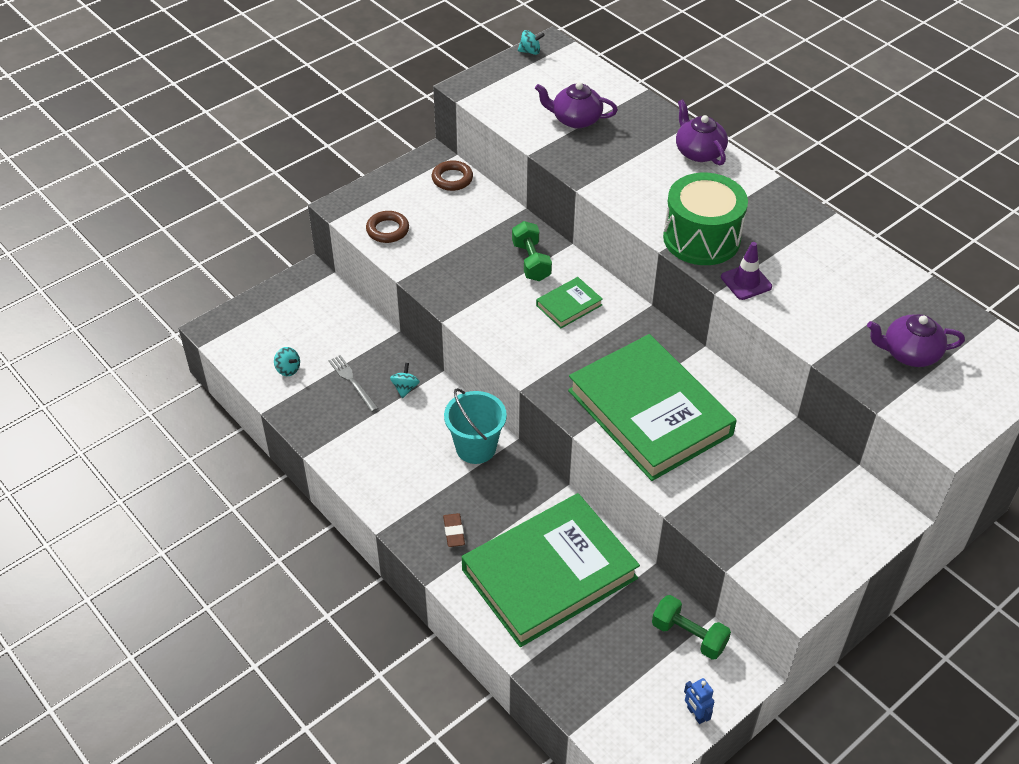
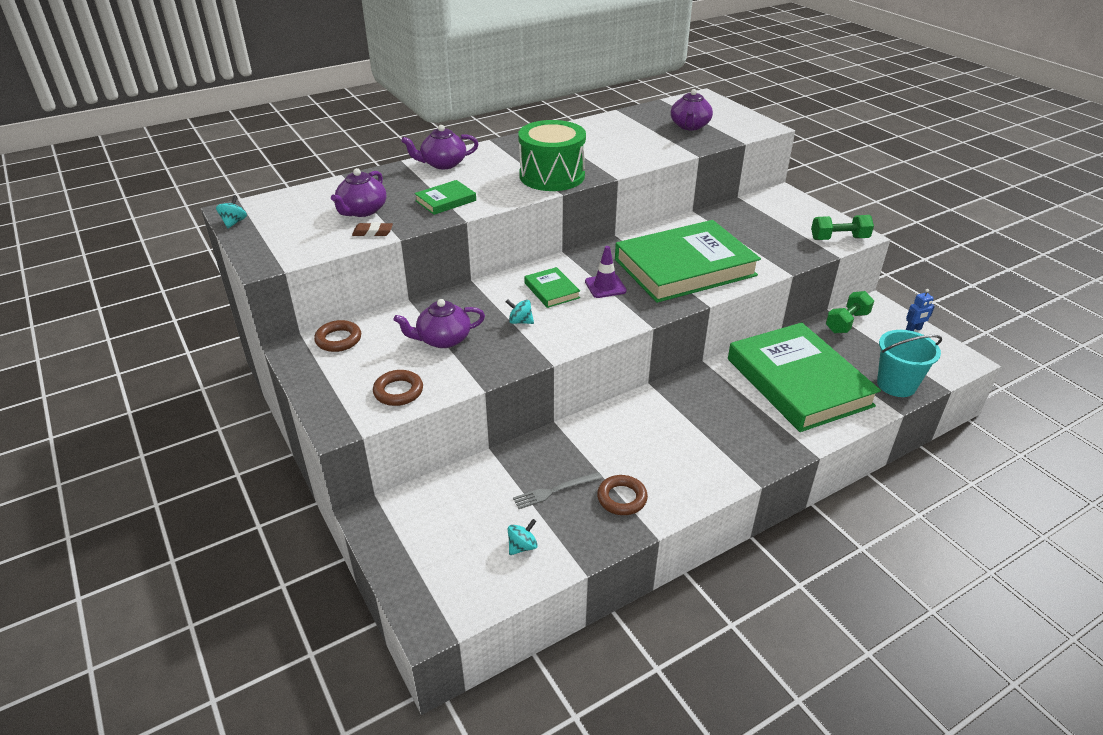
camera: 80 degrees left, 10 degrees down
turquoise spinning top [390,363,420,398] -> turquoise spinning top moved to [506,299,534,324]
brown eraser [443,513,465,547] -> brown eraser moved to [352,222,393,237]
turquoise bucket [444,388,507,464] -> turquoise bucket moved to [877,330,942,397]
green dumbbell [512,221,552,281] -> green dumbbell moved to [811,215,874,240]
purple traffic cone [721,242,772,300] -> purple traffic cone moved to [585,246,627,298]
none -> purple teapot [394,299,485,348]
none -> green book [414,180,476,215]
none -> brown ring [597,475,648,515]

